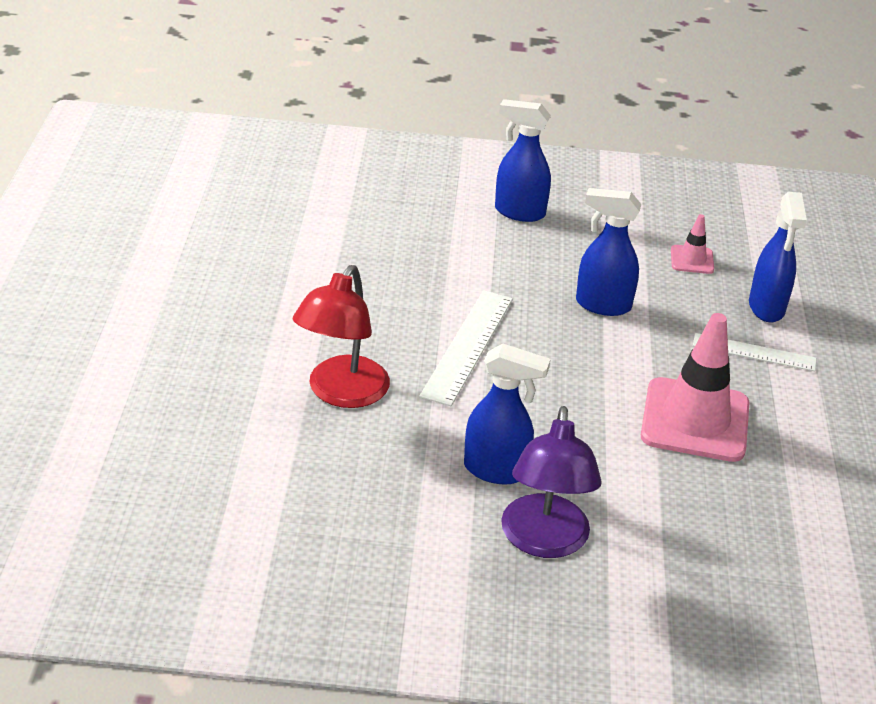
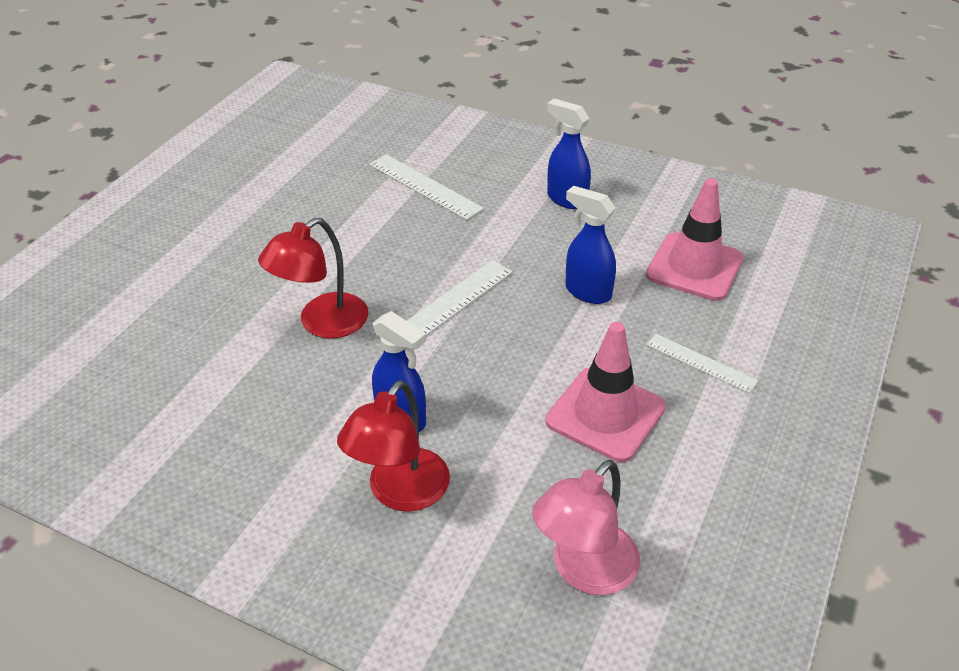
camera: 25 degrees right, 5 degrees up
purple lamp [501,406,602,558] -> red lamp [337,380,450,512]
pink traffic cone [671,214,714,274] -> pink traffic cone [646,178,744,301], size x2.13
blue spray bottle [749,192,807,322] -> none
none -> white ruler [369,154,484,220]
none -> pink lamp [532,460,640,595]

